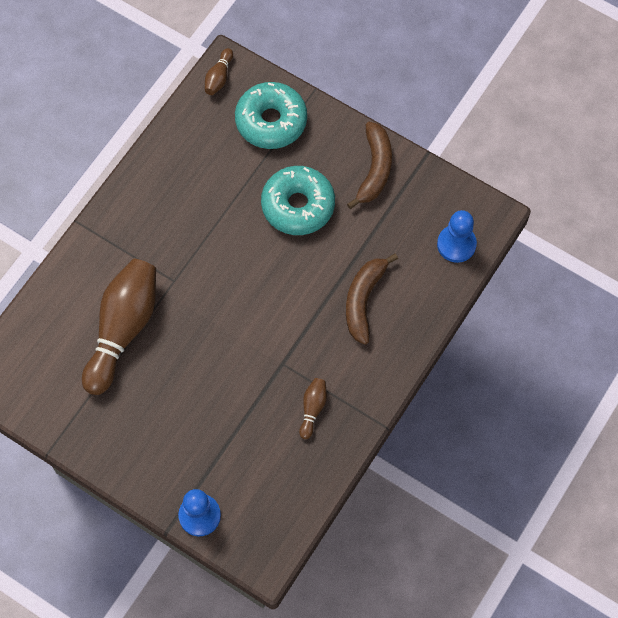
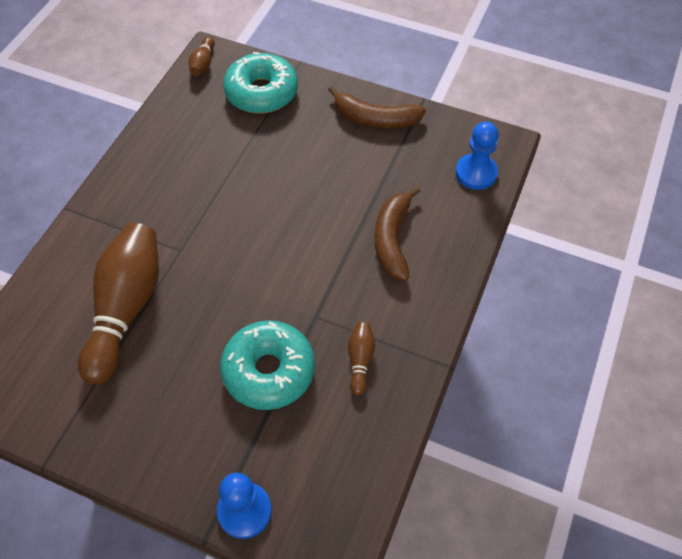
camera: 10 degrees left, 10 degrees down
turquoise donut [261,166,335,235] -> turquoise donut moved to [220,320,315,410]
brown banana [347,122,392,209] -> brown banana turned 105 degrees clockwise [328,86,426,128]

